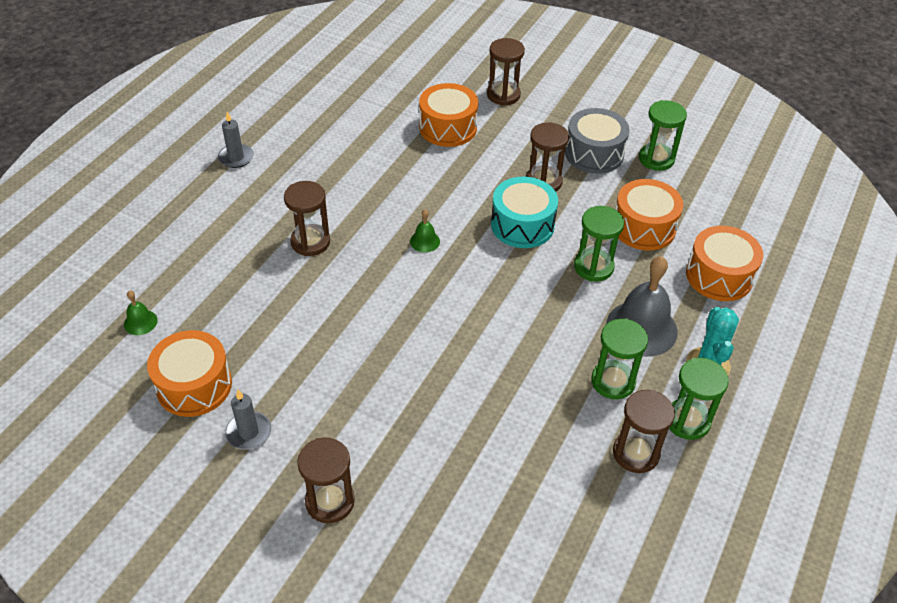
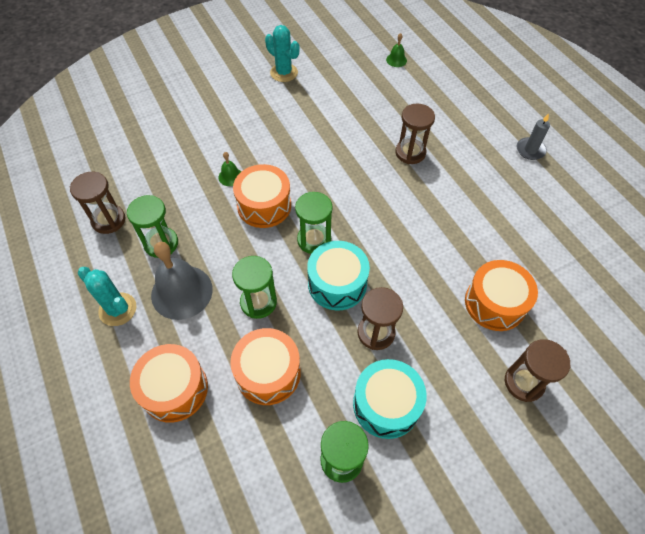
camera: 125 degrees right, 10 degrees up
orange drum [147,330,232,417] -> orange drum moved to [233,164,291,228]
grey candle [225,390,271,450] -> turquoise cactus [265,25,300,82]
brown hourglass [297,437,355,523] -> none
green bell [410,209,440,253] -> green bell moved to [218,152,241,186]
grey drum [565,108,630,174] -> turquoise drum [353,359,427,439]
green hourglass [669,358,729,440] -> green hourglass moved to [295,192,333,254]

